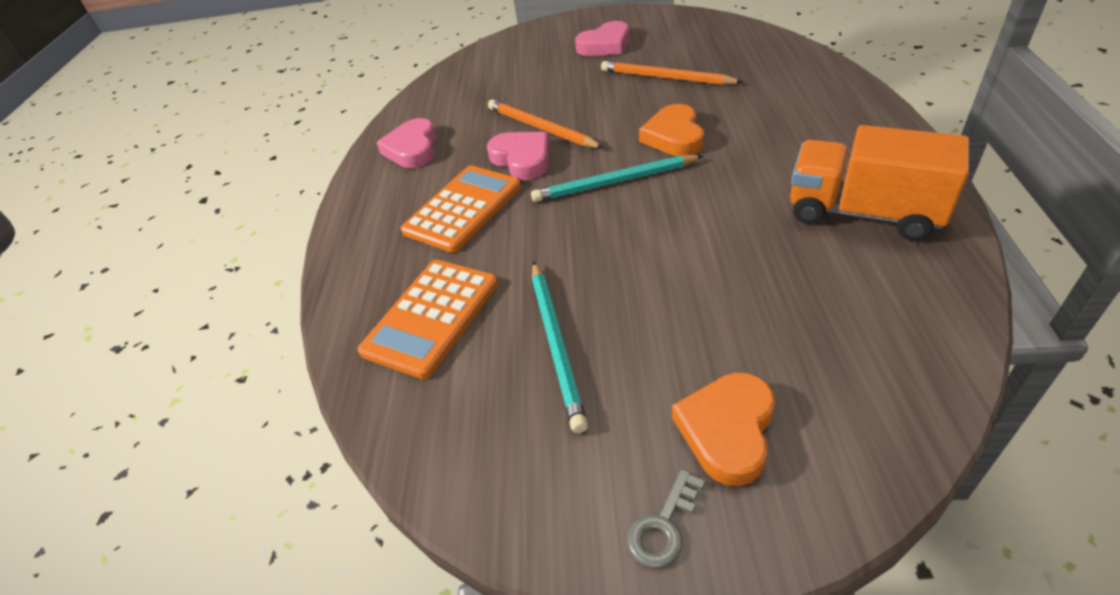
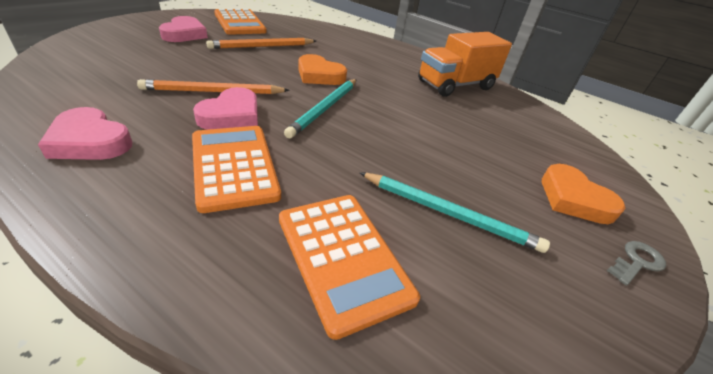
camera: 65 degrees left, 5 degrees down
pink heart [487,132,550,180] -> pink heart turned 120 degrees clockwise [193,87,258,130]
grey key [627,469,705,568] -> grey key turned 105 degrees counterclockwise [607,241,666,286]
none -> orange calculator [214,9,267,35]

